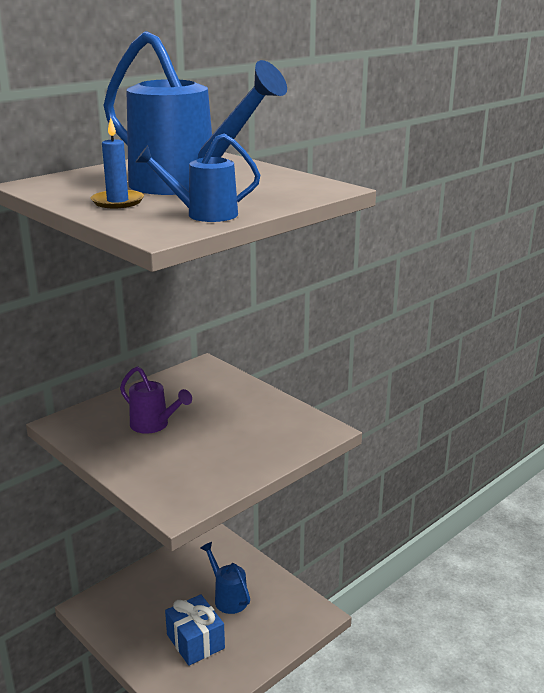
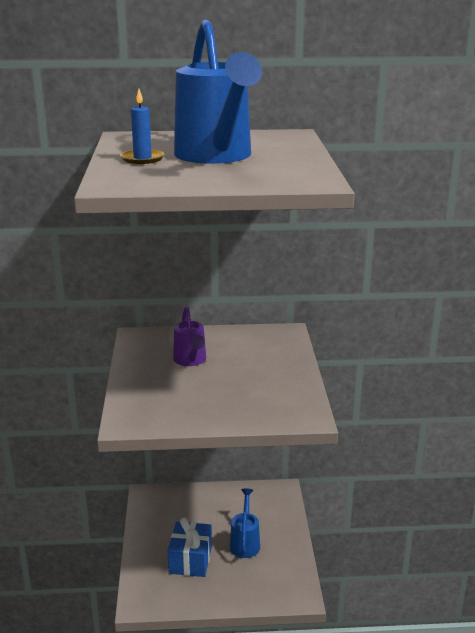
camera: 40 degrees right, 0 degrees up
blue watering can [135,133,260,222] -> none

